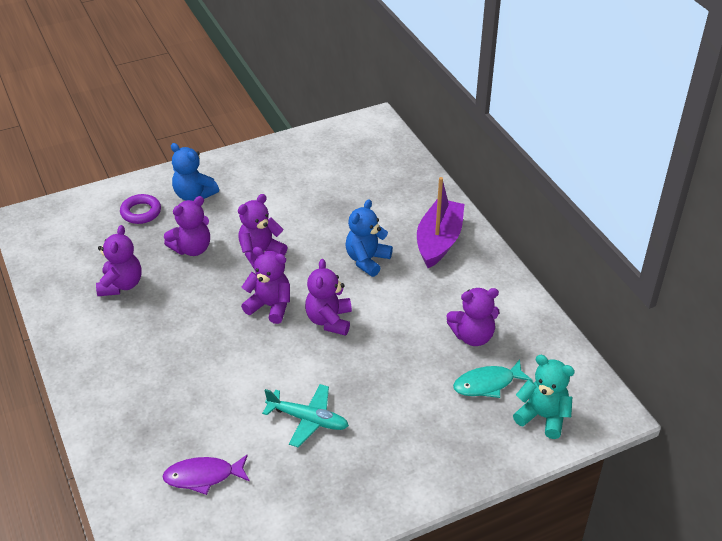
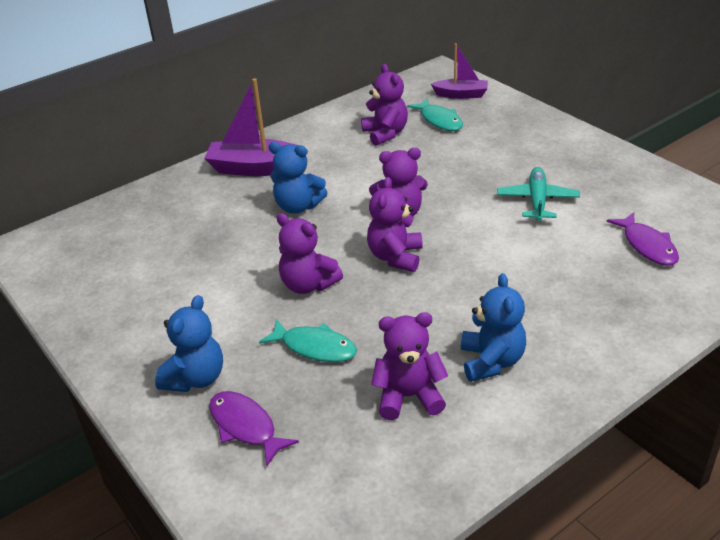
camera: 100 degrees left, 5 degrees down
purple ring [120,194,161,224] -> purple fish [209,391,299,466]
purple teddy bear [164,196,210,256] -> turquoise fish [259,319,357,362]
turquoise teddy bear [513,355,575,439] -> purple boat [431,43,488,99]
none -> blue teddy bear [461,273,526,382]

